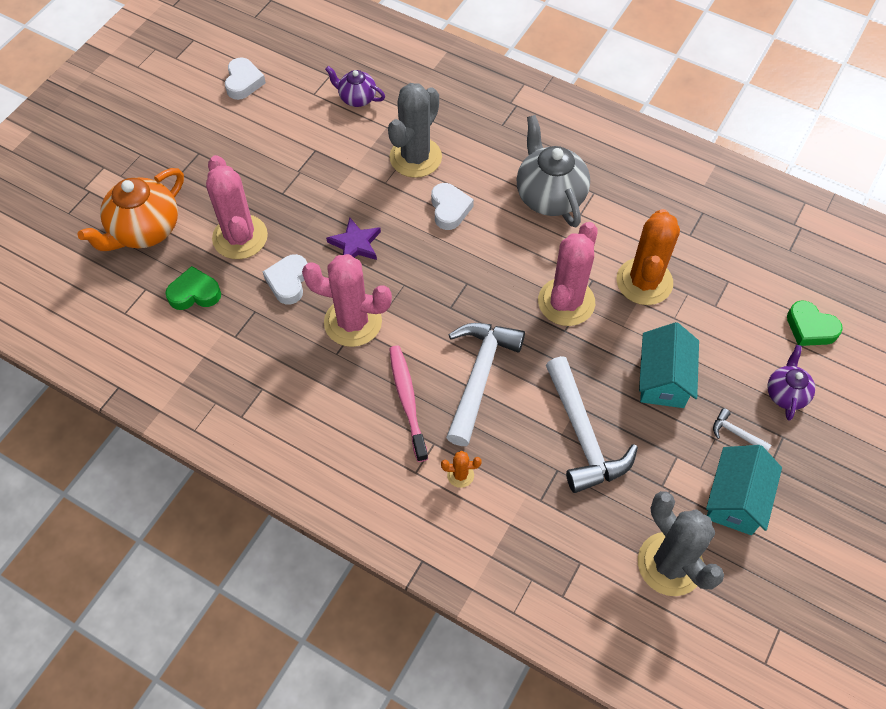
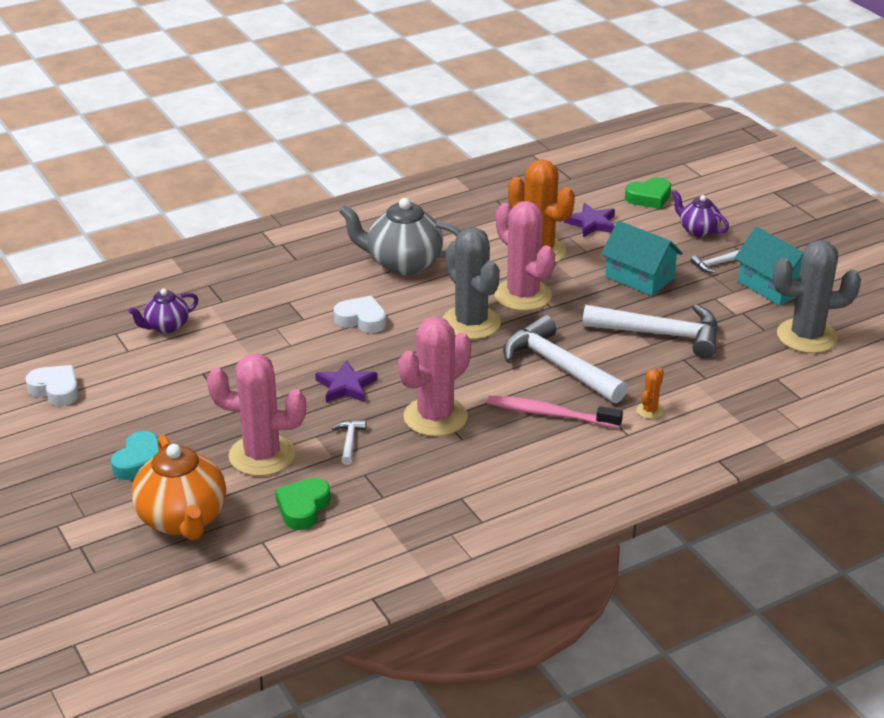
camera: 60 degrees left, 25 degrees down
white heart [263,254,308,304] -> white hammer [332,420,366,465]
grey cactus [388,83,442,178] -> grey cactus moved to [443,227,501,339]
none -> turquoise heart [111,431,159,480]
none -> purple star [564,203,615,237]

